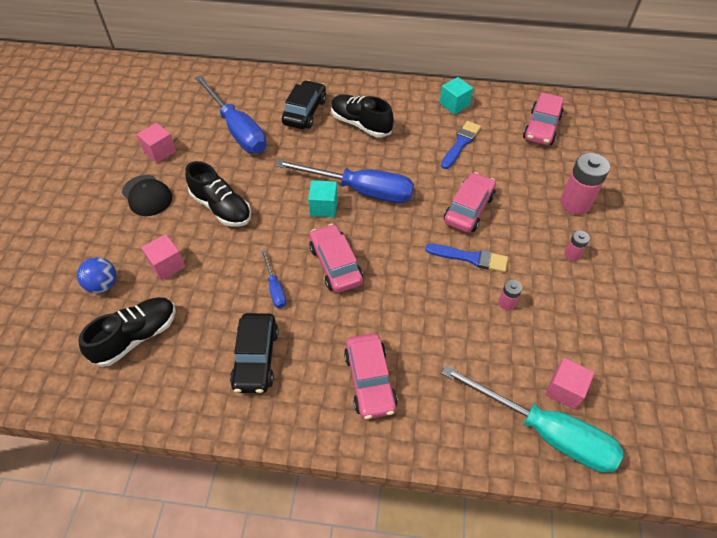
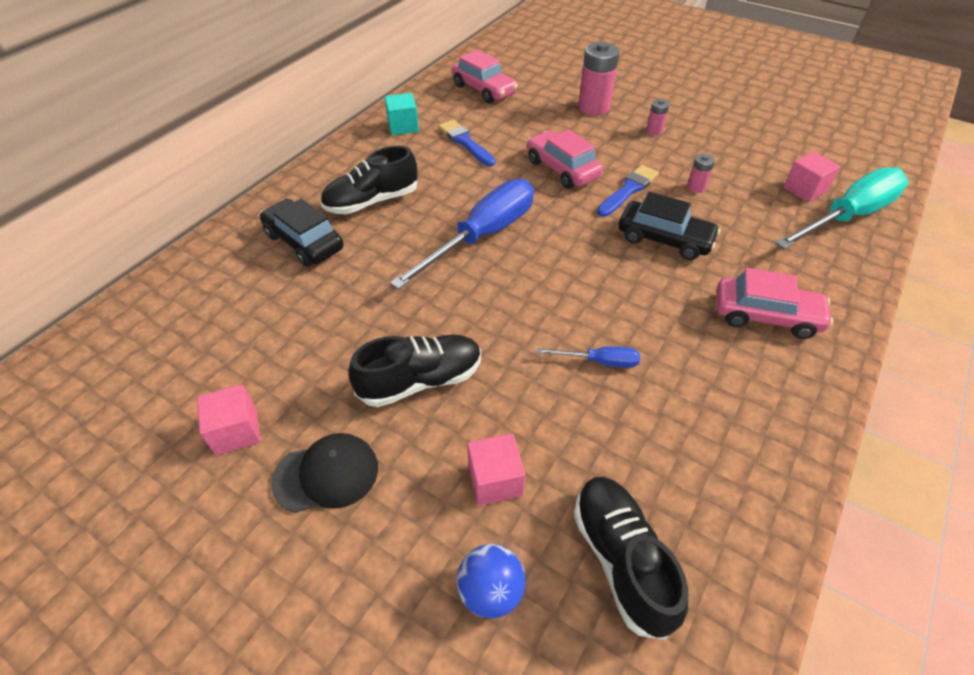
camera: 65 degrees left, 5 degrees down
blue screwdriver [195,75,267,153] -> none
black car [230,313,279,393] -> black car moved to [618,192,720,260]
turquoise cube [308,180,338,217] -> none
pink car [309,224,363,293] -> none

